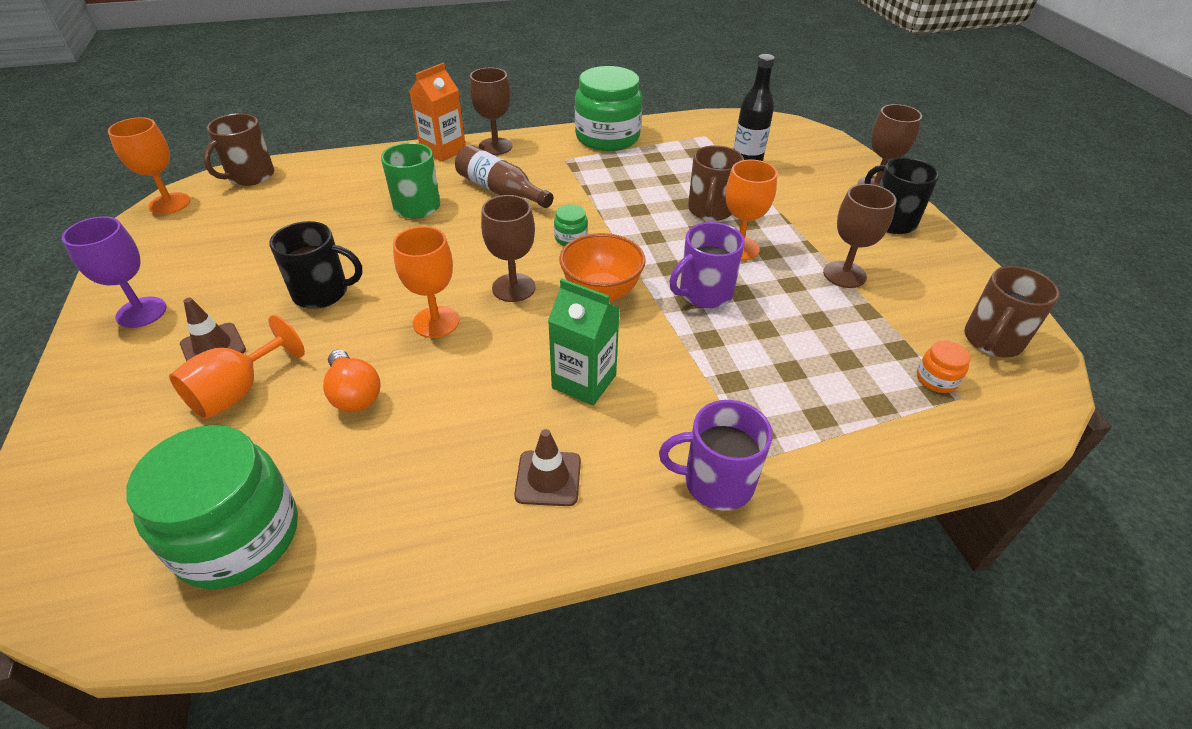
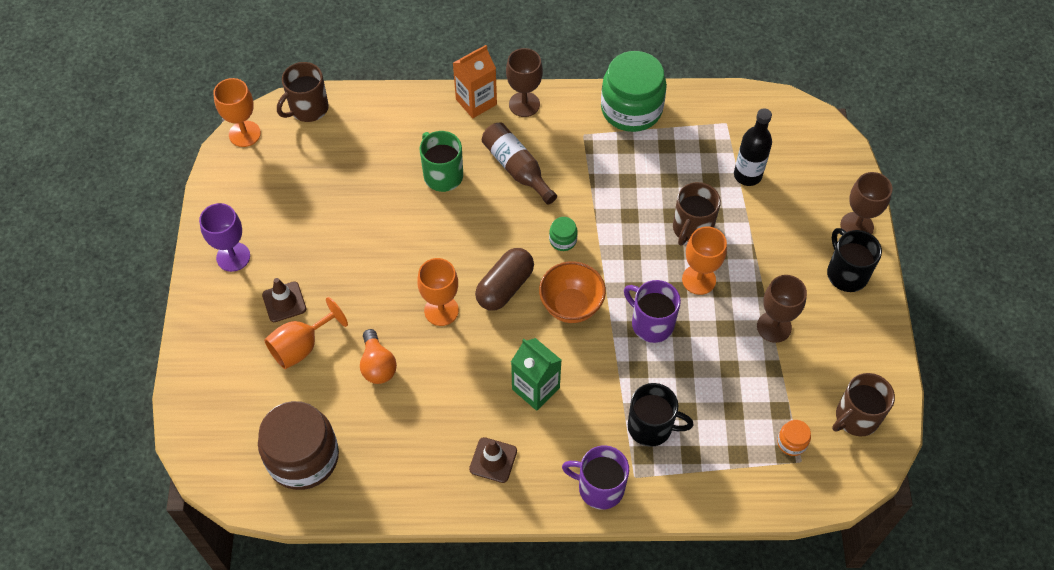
camera: 15 degrees right, 15 degrees up
green jar [126,425,298,589] -> brown jar [258,401,339,490]
black mug [269,221,363,309] -> black mug moved to [628,383,694,447]
brown goblet [481,195,535,302] -> brown capsule [475,248,534,311]
purple mug [670,222,745,308] -> purple mug turned 60 degrees clockwise [624,280,681,343]

